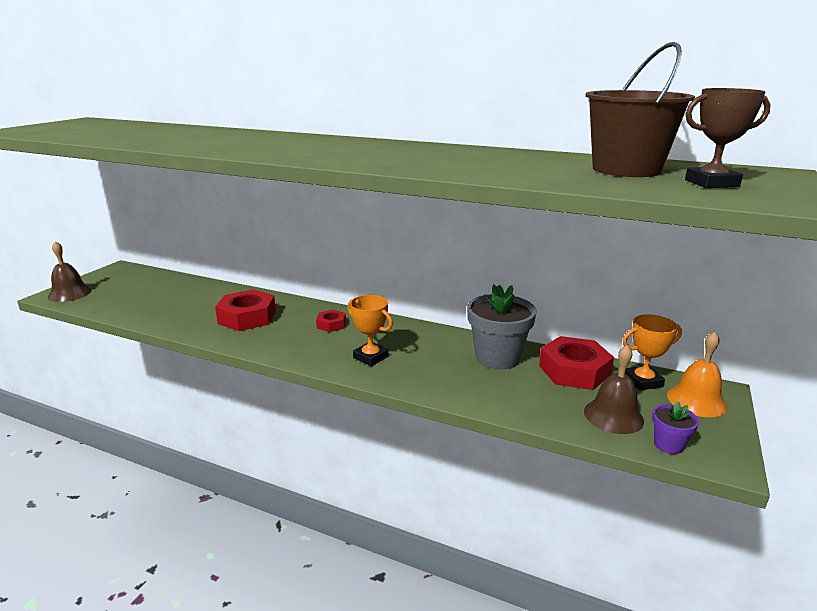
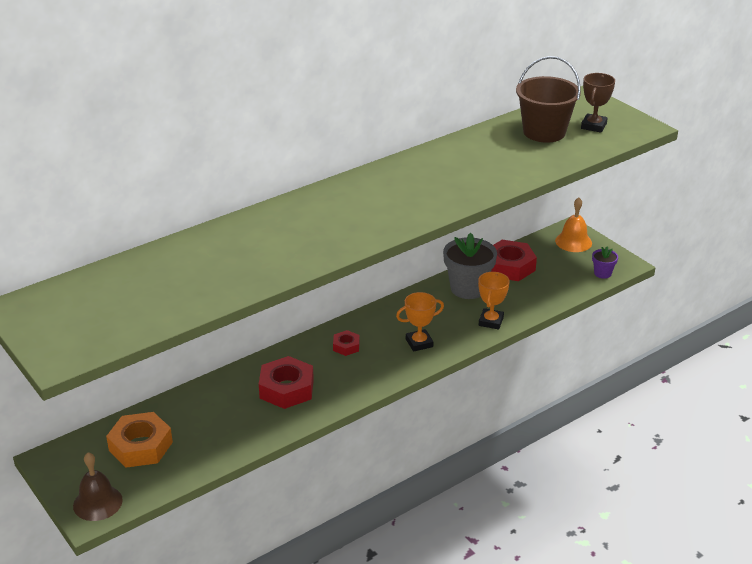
camera: 60 degrees left, 10 degrees up
brown bell [584,345,644,434] -> none
orange trophy [623,314,682,390] -> orange trophy moved to [478,272,510,330]
none -> orange nut [106,412,173,468]

